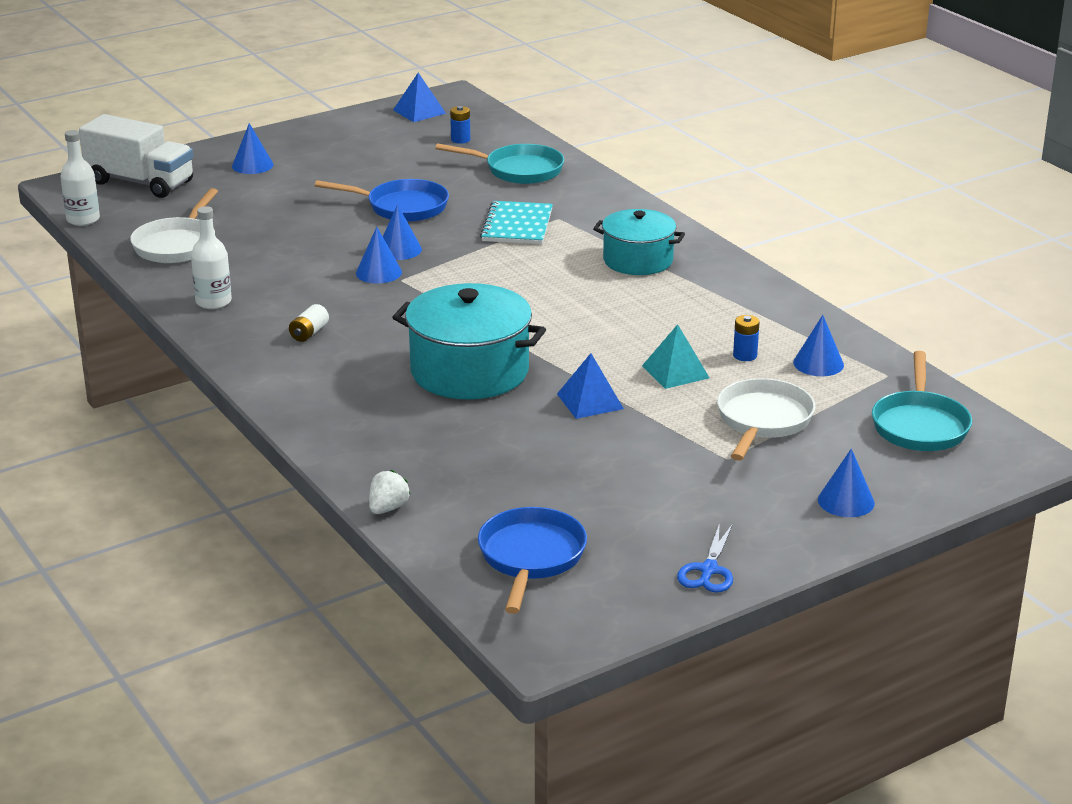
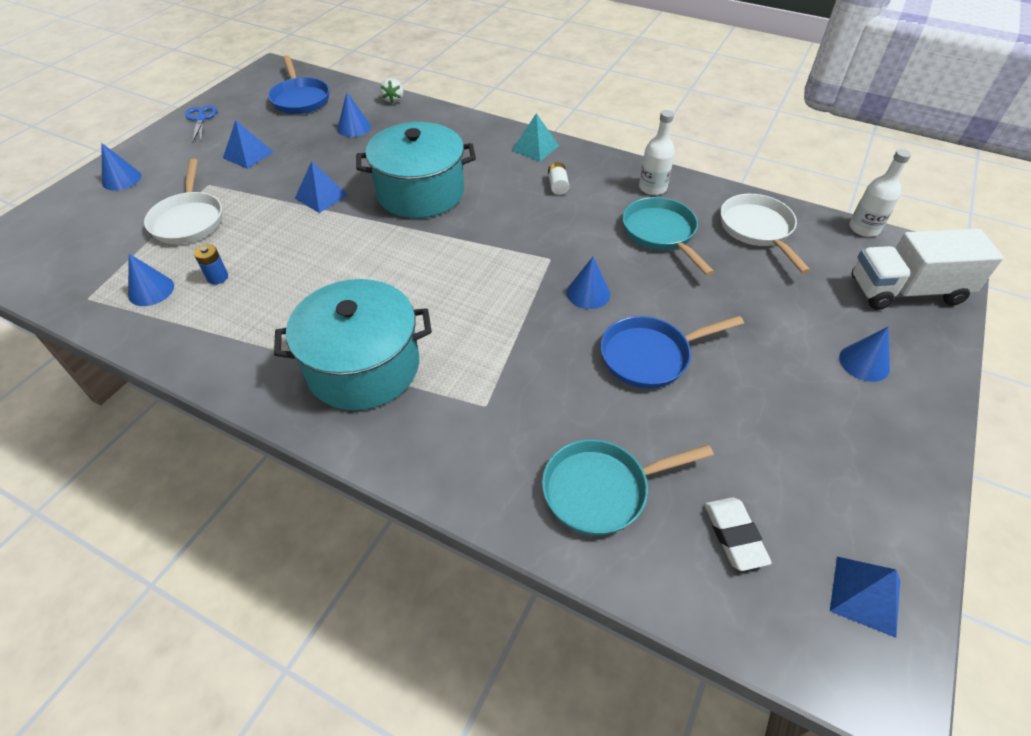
camera: 150 degrees right, 20 degrees up
blue cone [356,227,402,283] -> blue cone moved to [337,92,371,137]
blue battery [450,106,470,144] -> white eraser [704,497,772,571]
turquoise notebook [480,201,553,244] -> none
turquoise pot [593,209,685,275] -> turquoise pot [274,279,432,410], size x1.52
turquoise pyramid [642,324,710,389] -> turquoise pyramid moved to [511,113,559,162]
turquoise pan [872,351,972,451] -> turquoise pan moved to [623,197,714,276]
none -> blue pyramid [223,120,273,169]

